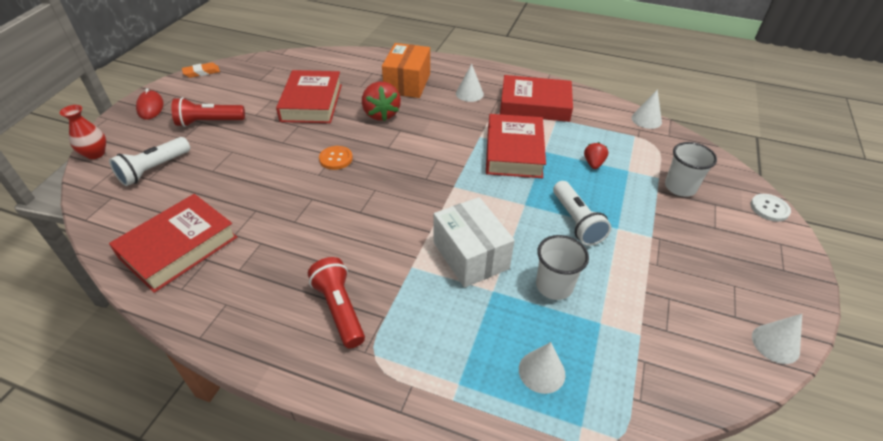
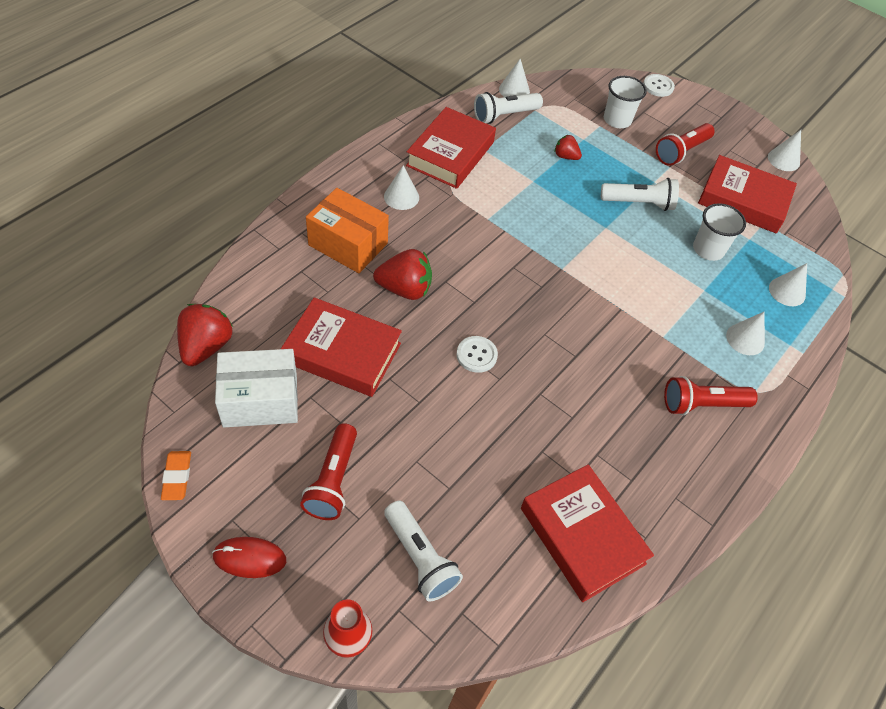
camera: 75 degrees left, 10 degrees up
orange button [319,146,353,170] -> white button [456,336,498,373]
white box [433,197,515,288] -> white box moved to [215,349,298,427]
red book [486,114,546,178] -> red book moved to [698,155,797,233]
none -> red strawberry [177,304,233,366]
none -> white flashlight [474,92,543,124]
none -> red flashlight [656,123,715,166]
none -> white cone [726,312,765,355]

